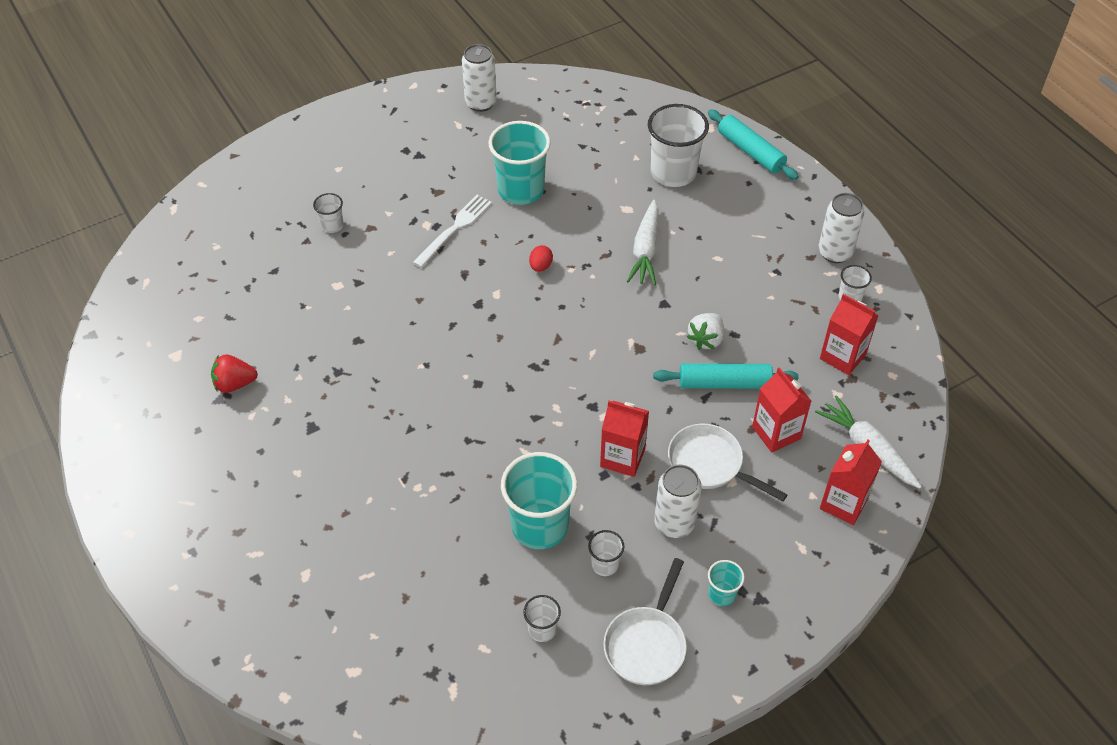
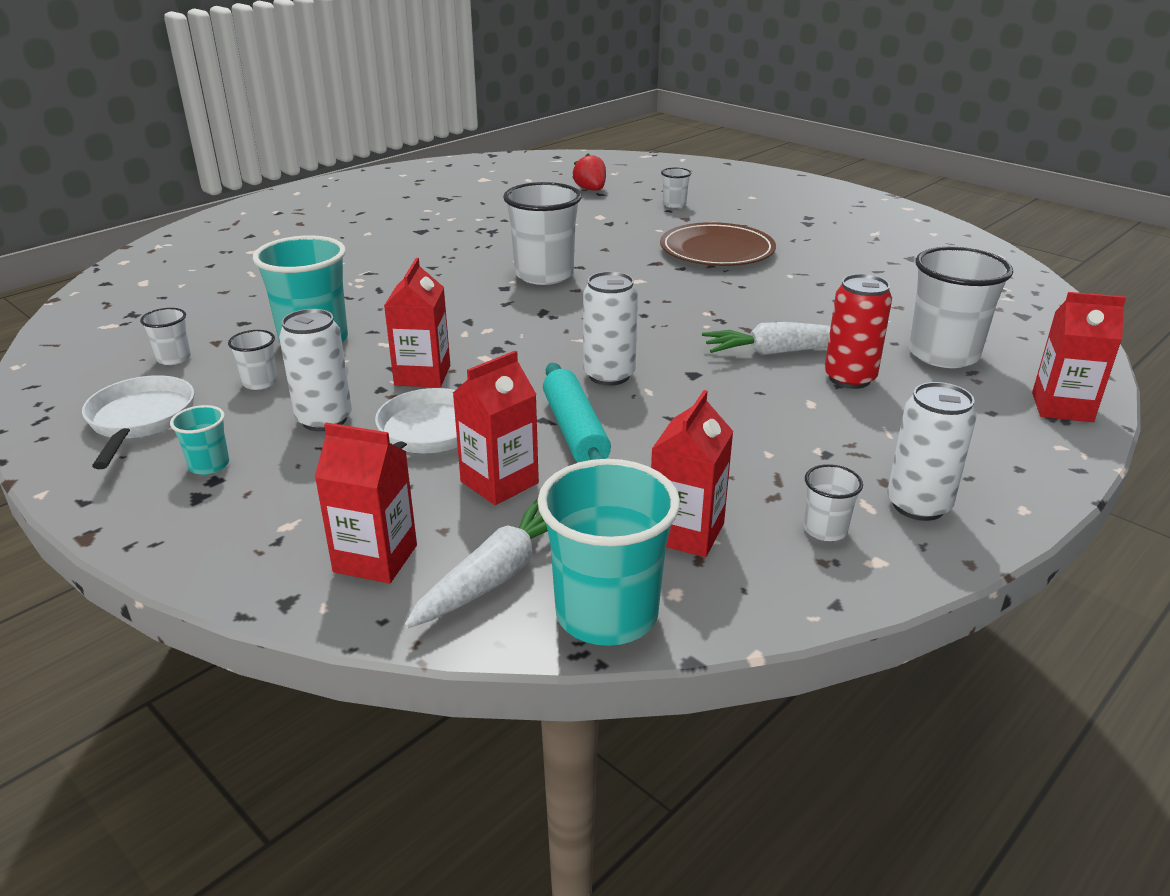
camera: 75 degrees right, 20 degrees down
red strawberry [211,354,258,393] -> red strawberry moved to [572,154,606,190]
white fork [412,195,492,268] -> brown plate [660,222,776,266]
white can [462,44,497,112] -> white can moved to [583,271,638,386]
turquoise cup [489,121,551,205] -> turquoise cup moved to [537,459,680,646]
red egg [529,245,553,272] -> none
white pan [603,558,687,685] -> white pan turned 75 degrees clockwise [82,375,194,469]
white strawberry [687,313,724,350] -> none
turquoise rolling pin [708,109,799,180] -> red carton [1032,292,1126,422]
none -> white cup [503,182,582,285]
none -> red can [824,274,892,389]

